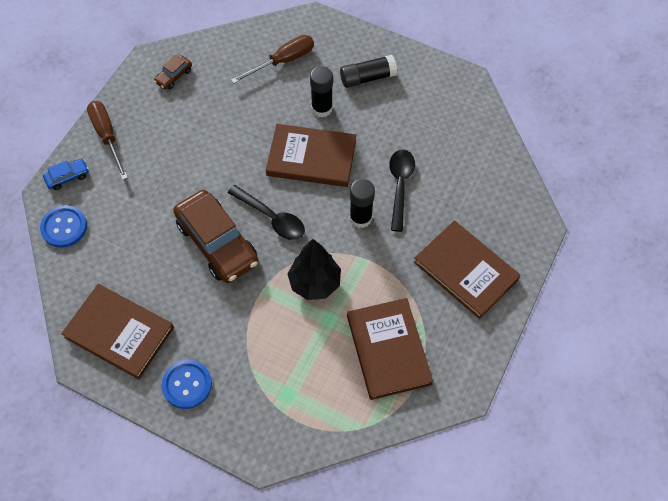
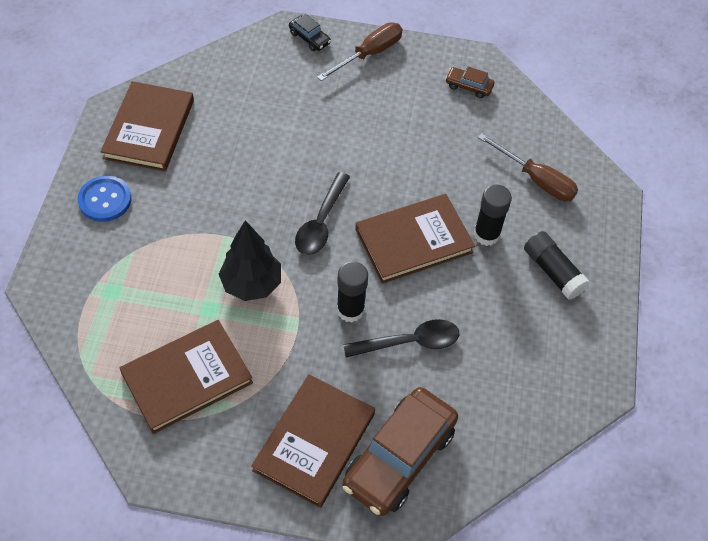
camera: 70 degrees right, 5 degrees down
blue button [40,205,87,248] -> none
blue car [43,159,89,190] -> black car [289,14,331,51]
brown car [173,190,259,283] -> brown car moved to [343,387,458,516]
brown book [266,124,356,187] -> brown book turned 75 degrees clockwise [355,194,475,284]

